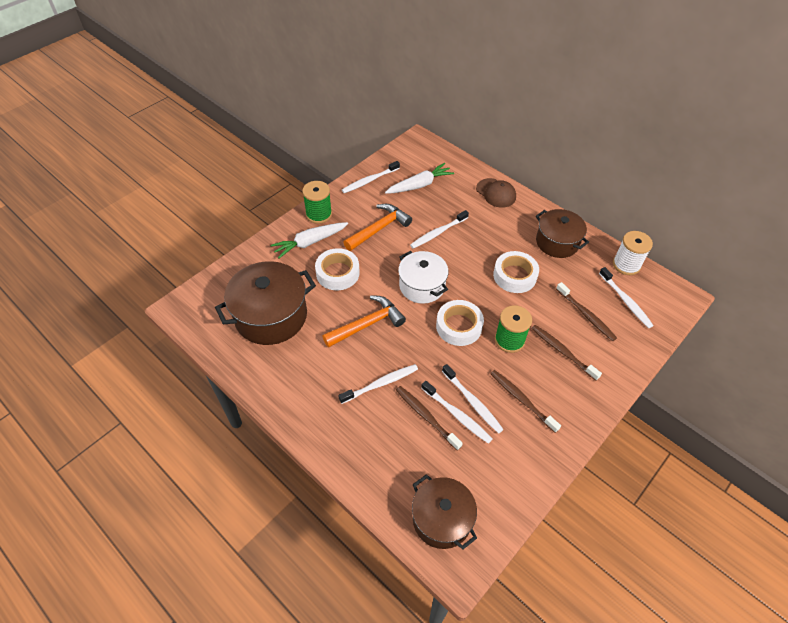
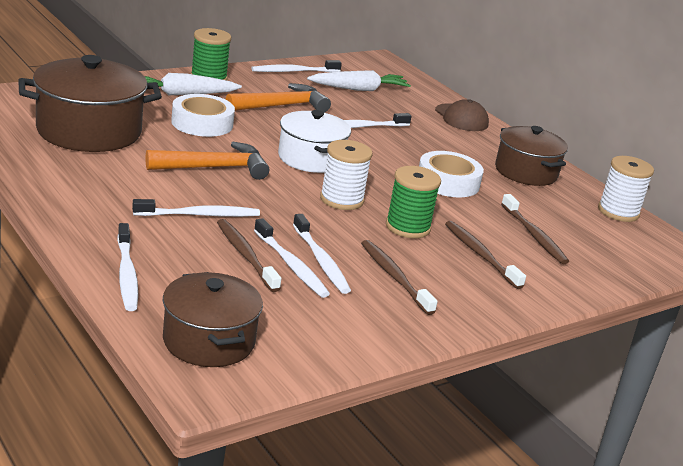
camera: 10 degrees right, 25 degrees down
white tape [436,300,484,346] -> white spool [320,140,373,210]
white toothbrush [599,267,654,328] -> white toothbrush moved to [117,223,138,311]

